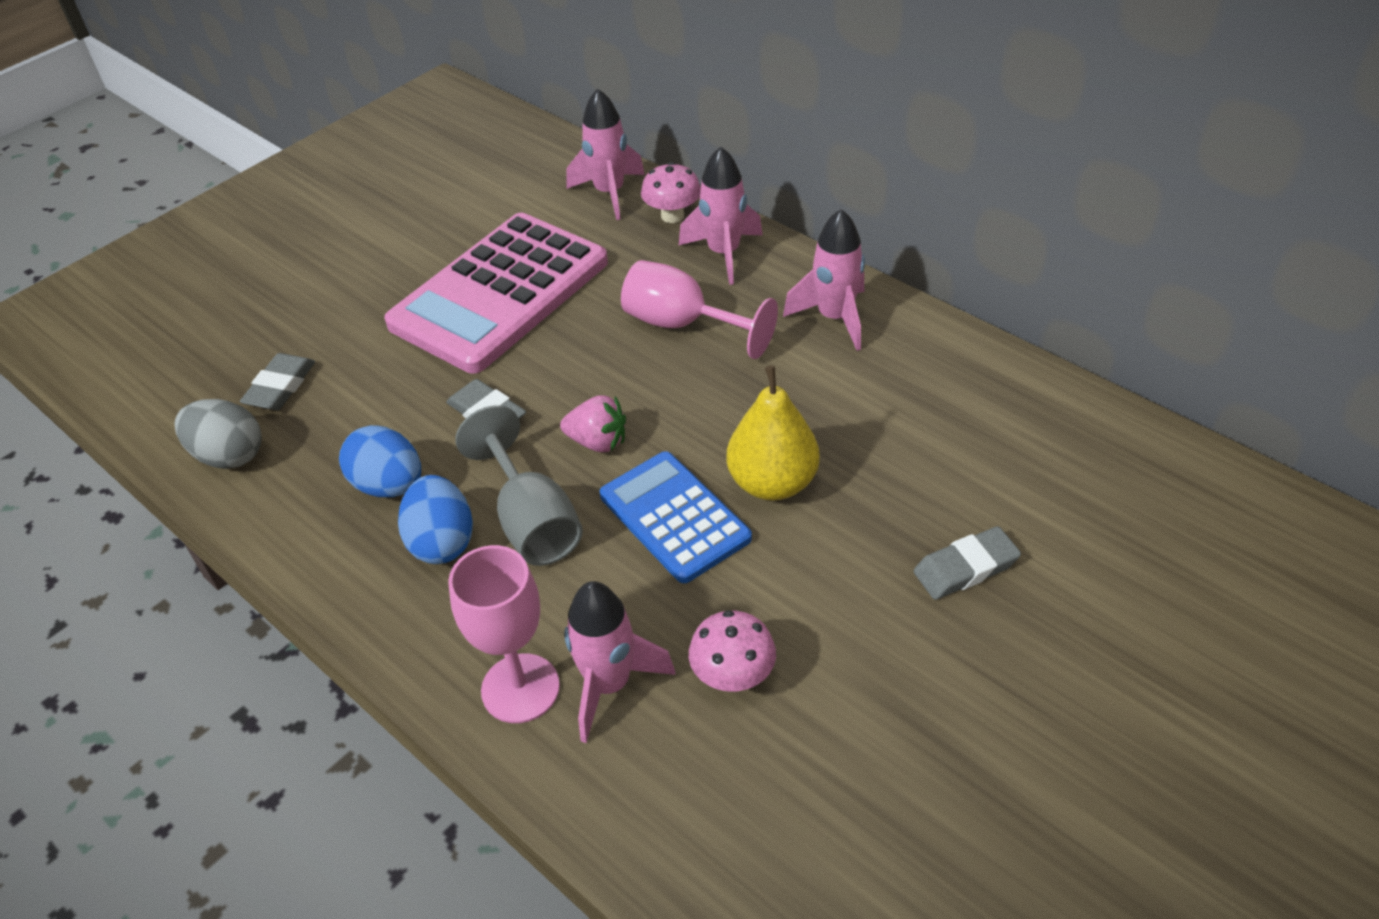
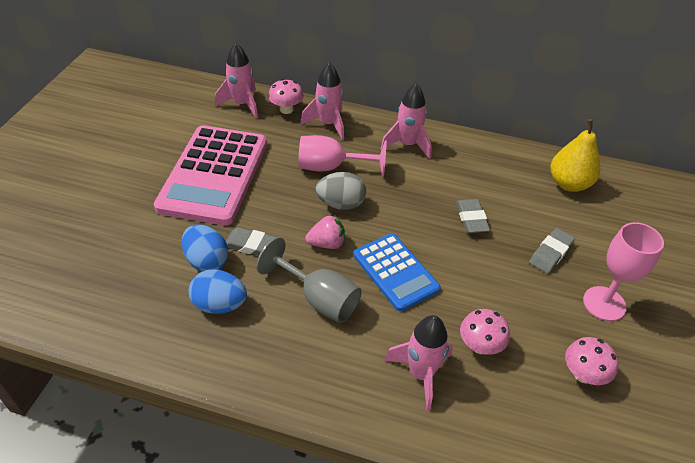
camera: 30 degrees left, 0 degrees up
grey egg [175,399,262,469] -> grey egg moved to [316,172,366,210]
grey eraser [240,353,315,410] -> grey eraser moved to [456,199,490,233]
blue egg [398,475,473,564] -> blue egg moved to [182,224,229,272]
pink goblet [448,545,560,723] -> pink goblet moved to [583,222,664,321]
blue calculator [600,451,752,583] -> blue calculator turned 150 degrees counterclockwise [353,233,440,311]
yellow pear [727,366,820,501] -> yellow pear moved to [551,119,600,192]
none -> pink mushroom [565,337,618,385]

